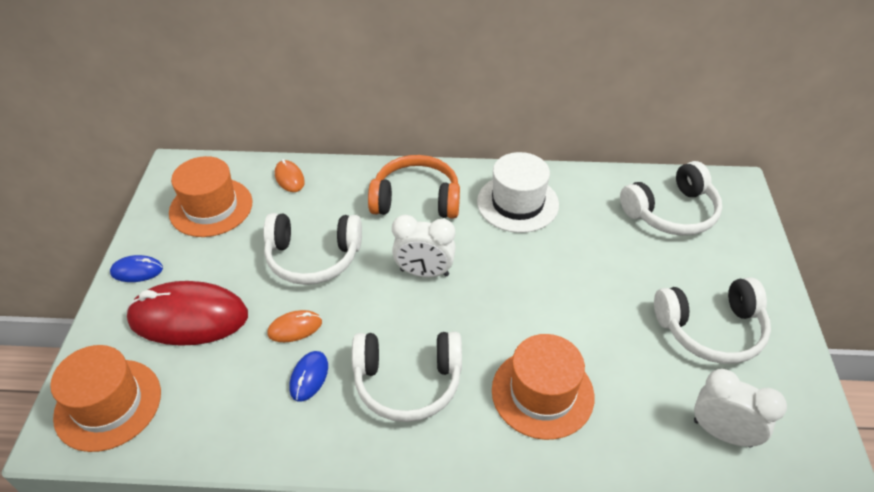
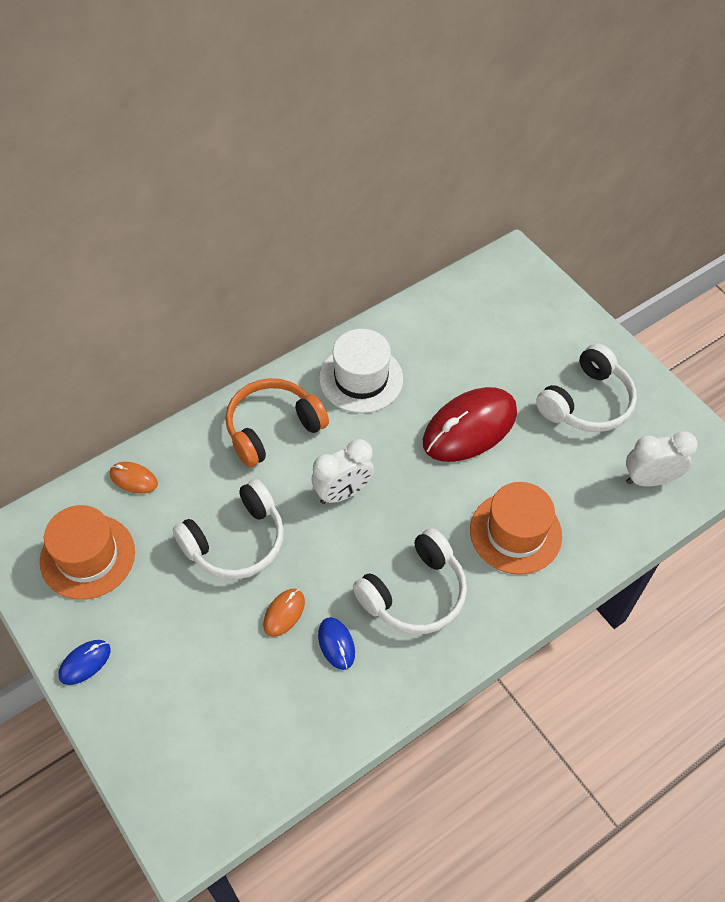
camera: 40 degrees left, 10 degrees up
orange hat [50,345,161,452] -> none
red mouse [126,281,248,346] -> red mouse moved to [423,387,517,462]
white headphones [620,161,722,236] -> none

